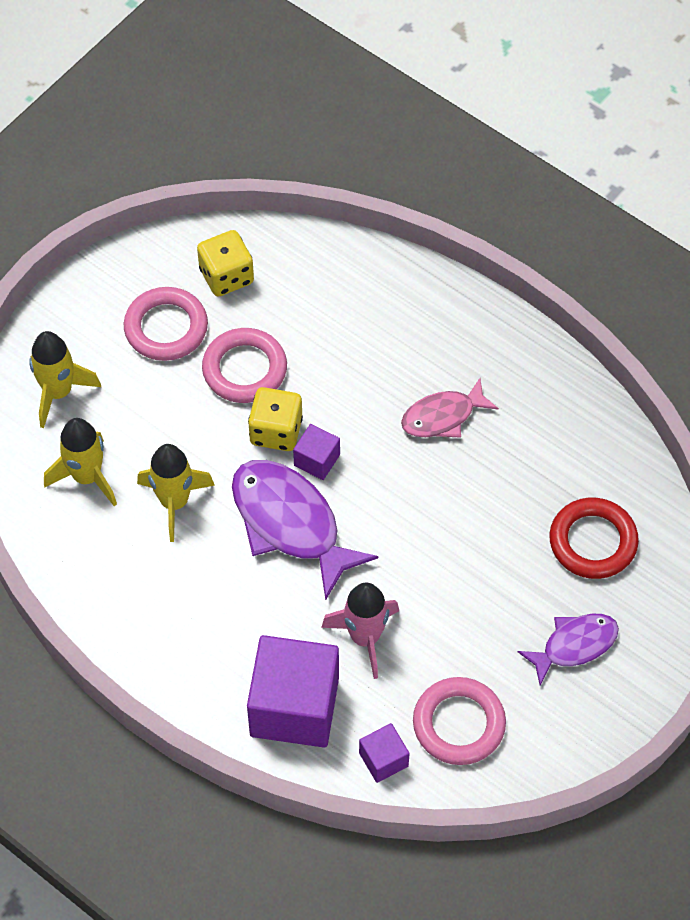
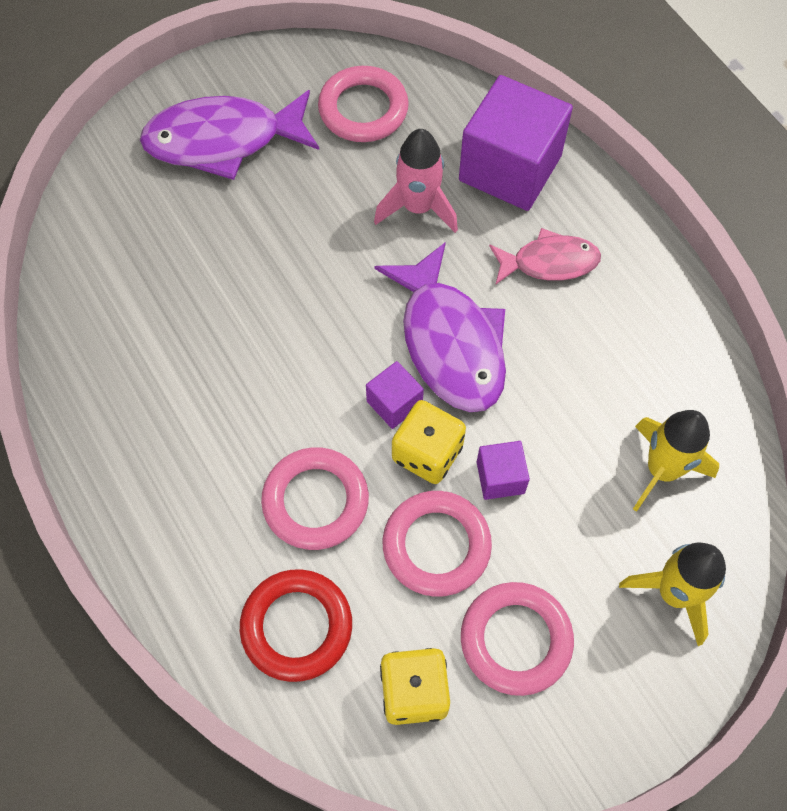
camera: 160 degrees left, 5 degrees up
yellow rocket [137,444,215,542] -> none
purple cube [359,723,409,783] -> purple cube moved to [477,441,530,500]
pink fish [401,378,499,438] -> pink fish moved to [489,228,601,285]
purple fish [518,614,619,686] -> purple fish [140,90,319,180], size x1.68
red ring [549,498,639,579] -> red ring moved to [240,569,352,682]
none -> pink ring [261,447,369,550]

